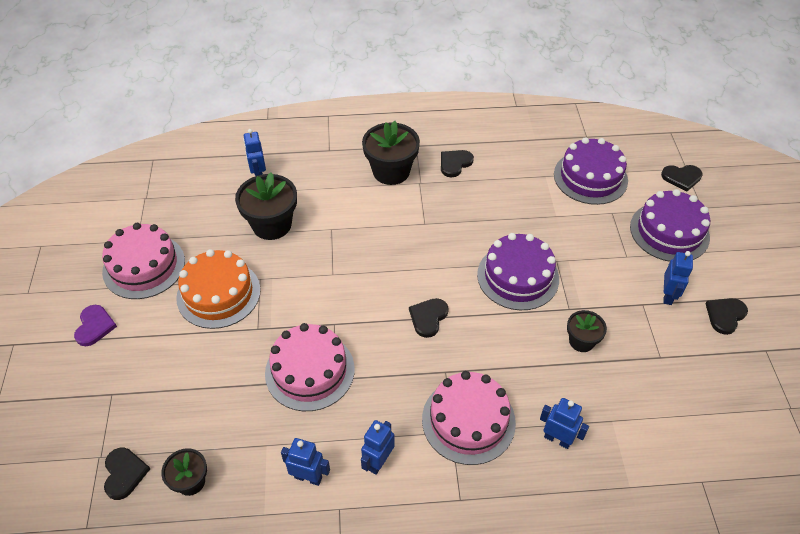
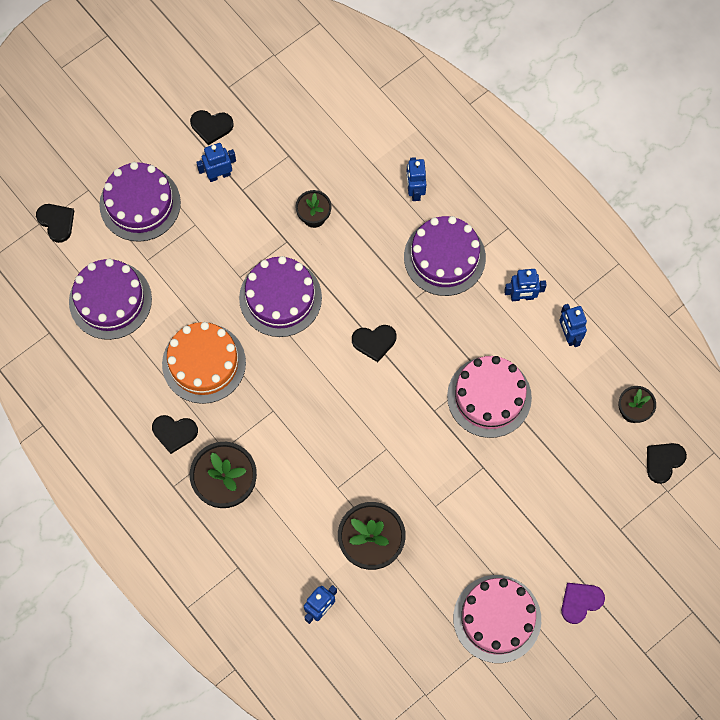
camera: 125 degrees left, 20 degrees up
orange cake [176,249,261,329] -> orange cake moved to [162,322,246,404]
pink cake [422,371,516,465] -> purple cake [404,216,486,296]

